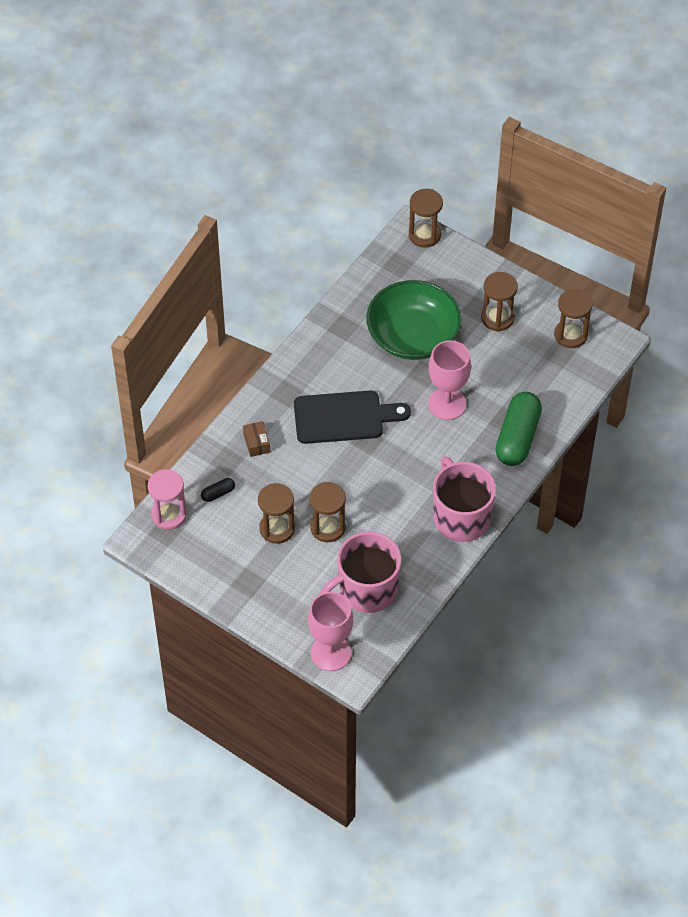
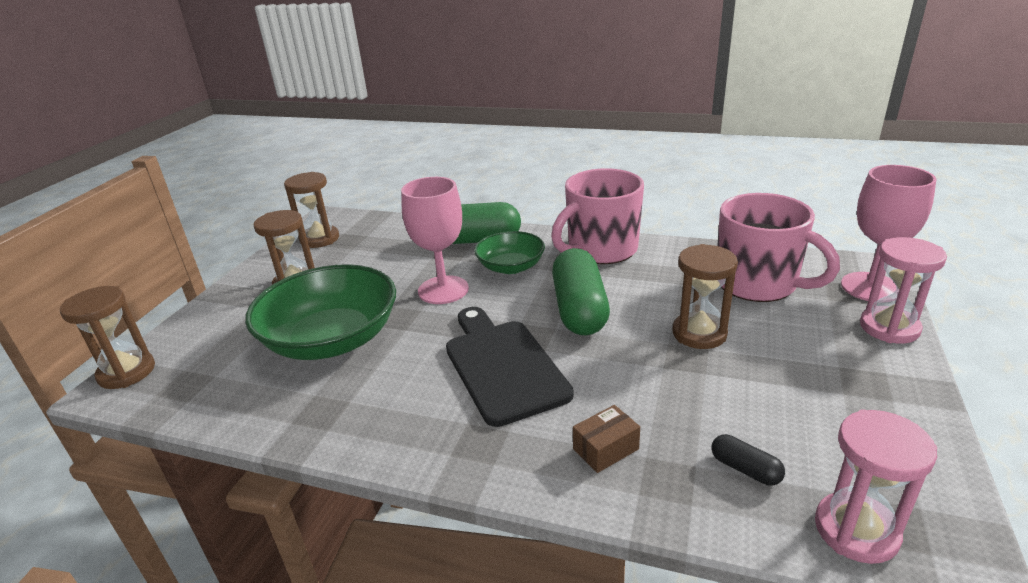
camera: 105 degrees left, 25 degrees down
brown hourglass [258,483,295,544] -> none
none -> green bowl [474,231,545,274]
none -> green capsule [552,248,610,335]
none -> pink hourglass [860,237,947,343]

